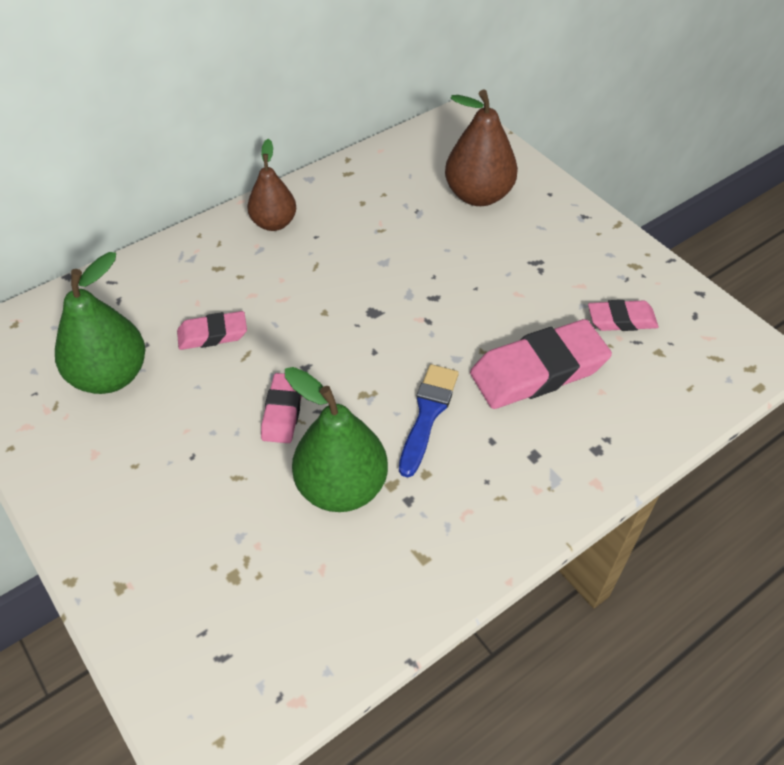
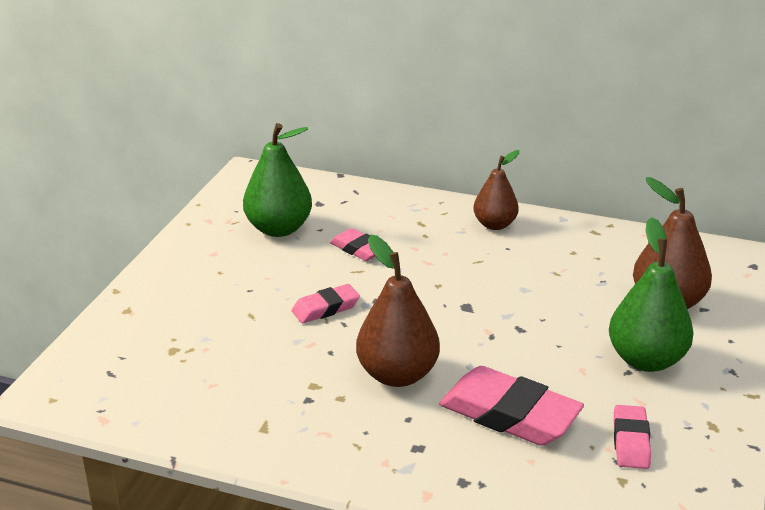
camera: 55 degrees right, 20 degrees down
green pear [285,367,388,512] -> green pear moved to [609,217,694,372]
blue brush [399,364,459,478] -> brown pear [356,234,440,387]
pink eraser [588,300,658,331] -> pink eraser turned 45 degrees clockwise [614,405,651,469]

